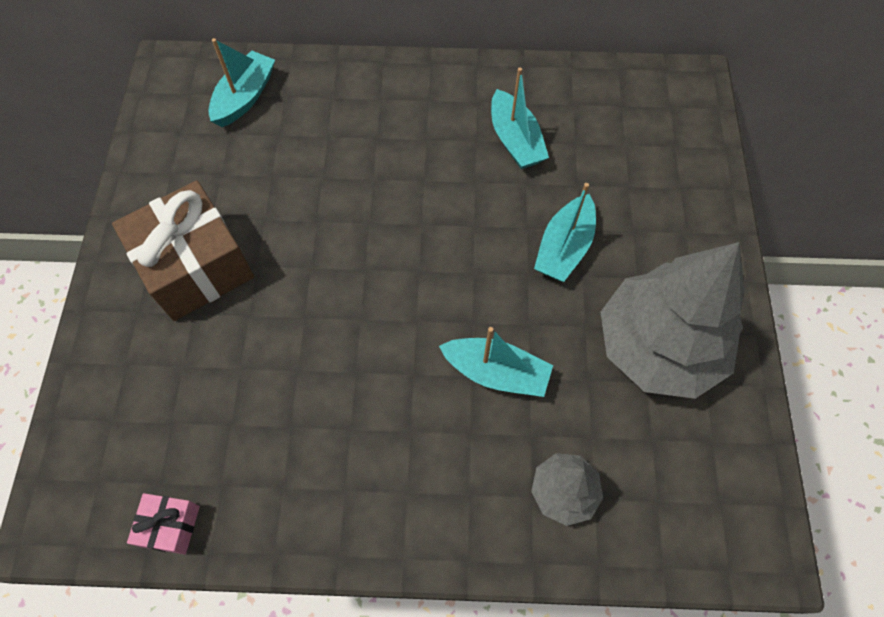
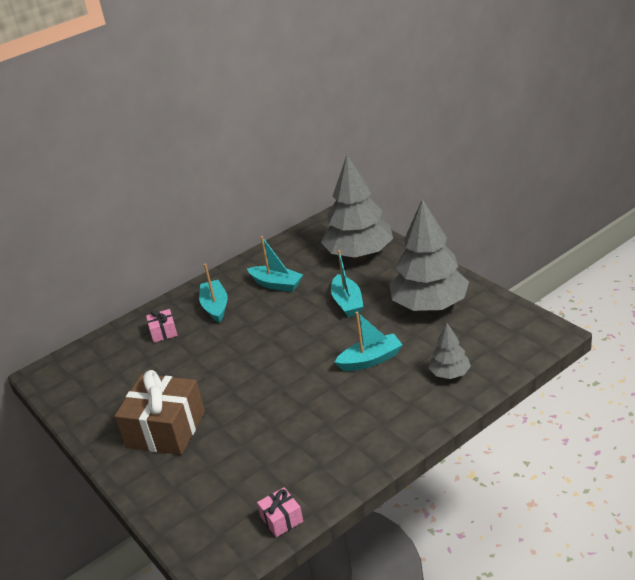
camera: 35 degrees left, 30 degrees down
turquoise boat [208,38,275,127] -> turquoise boat moved to [199,263,228,323]
none -> pink gift [146,309,178,343]
none -> grey tree [321,155,393,258]

